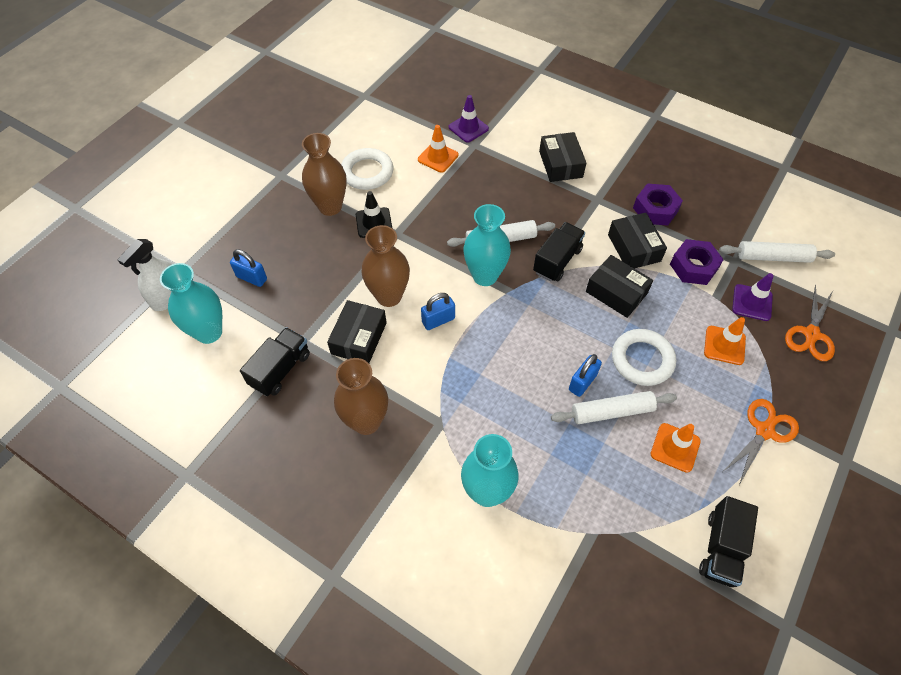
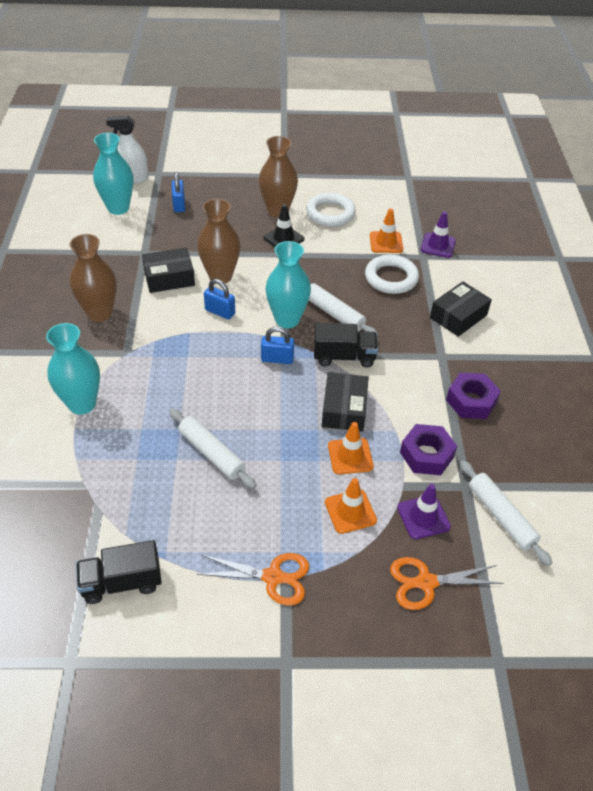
camera: 55 degrees right, 10 degrees down
black truck [240,327,310,396] -> none
blue padlock [569,354,602,397] -> blue padlock moved to [261,327,294,364]
black box [608,213,667,268] -> none
white ring [612,329,676,386] -> white ring moved to [365,255,419,294]
orange traffic cone [651,423,701,473] -> orange traffic cone moved to [328,422,374,474]

